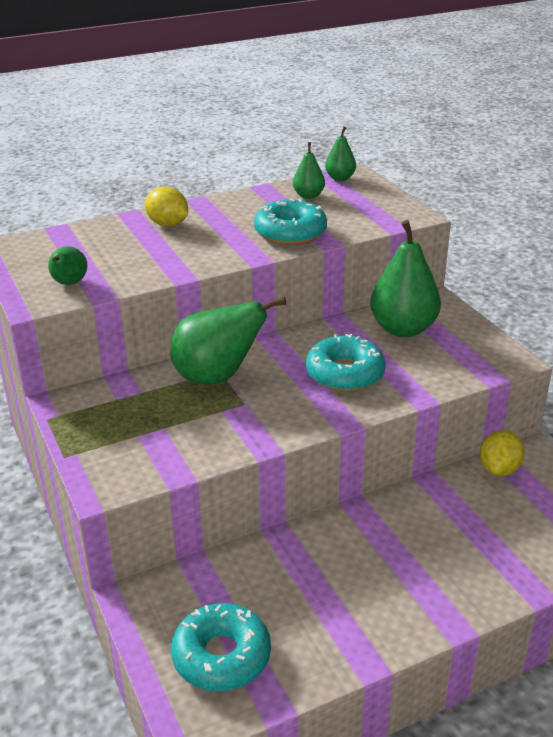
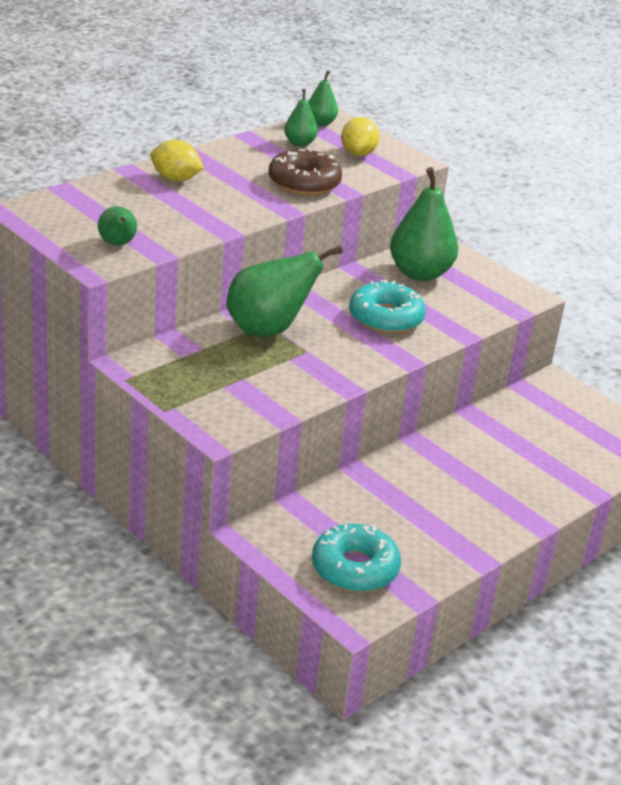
camera: 20 degrees left, 0 degrees up
turquoise donut [254,199,327,245] -> brown donut [268,148,342,196]
yellow lemon [480,430,525,476] -> yellow lemon moved to [341,117,380,157]

